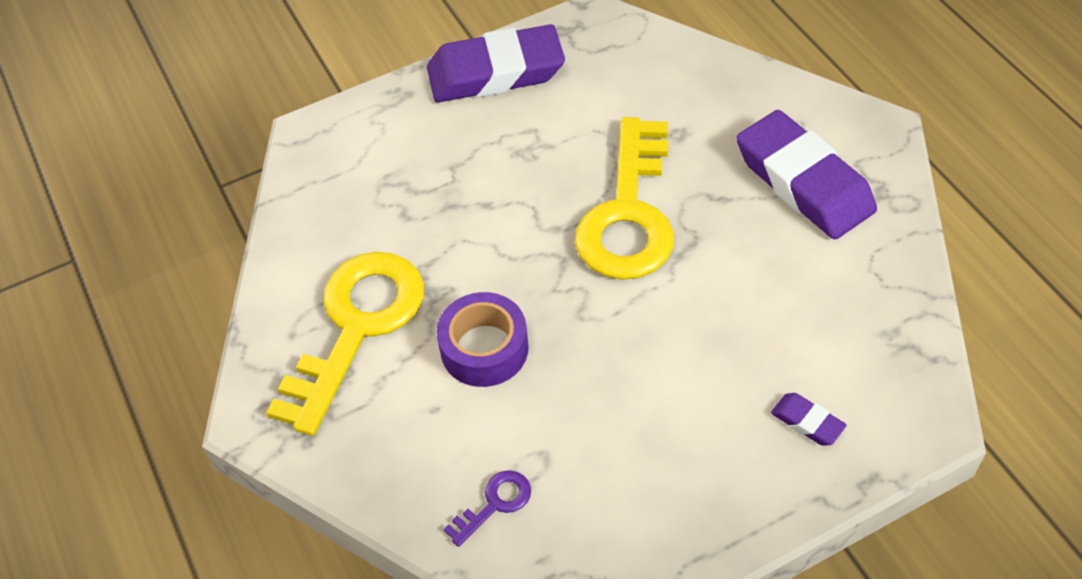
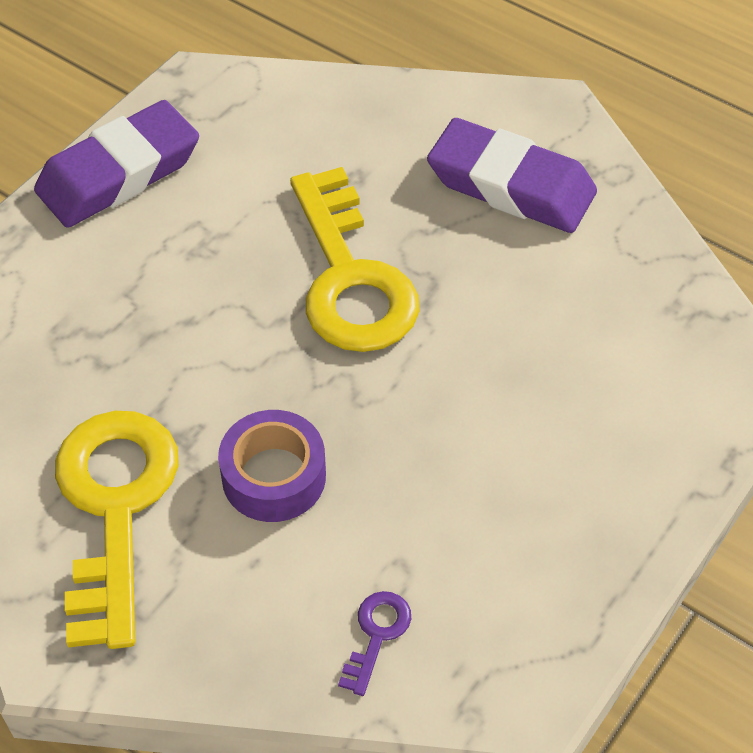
camera: 30 degrees left, 0 degrees up
purple eraser [771,393,847,446] -> none

